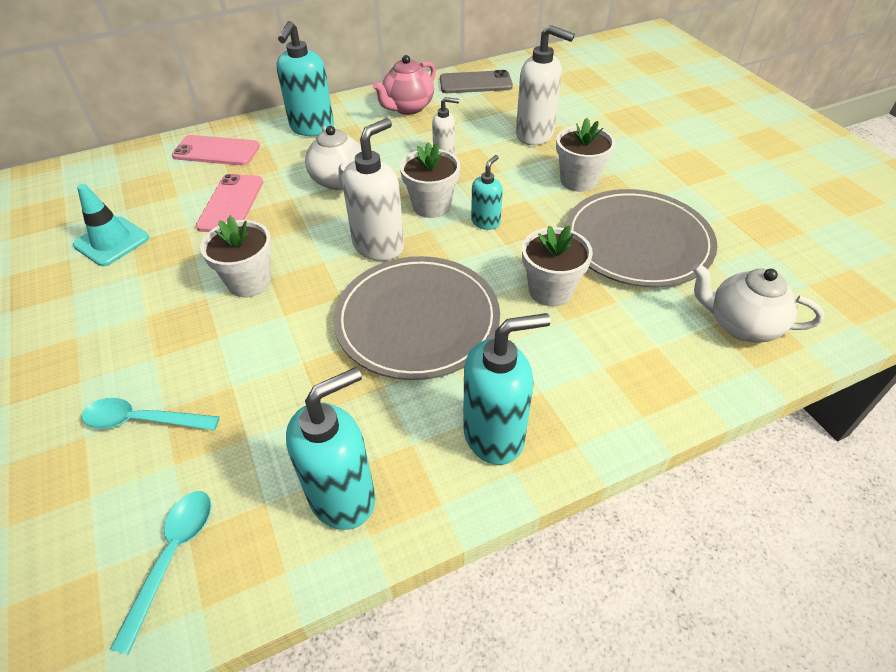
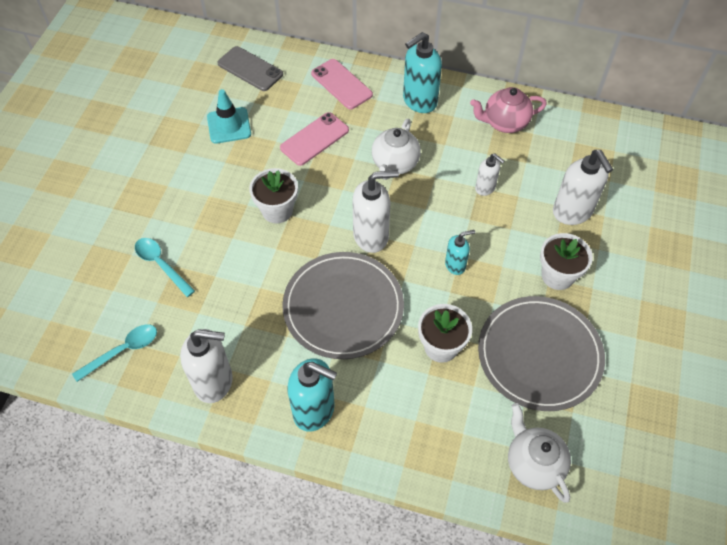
camera: 40 degrees right, 10 degrees up
turquoise soap dispenser [286,367,376,530] -> white soap dispenser [180,329,233,403]
white flower pot [400,142,460,218] -> none
grey phone [440,70,513,93] -> grey phone moved to [217,46,283,91]

